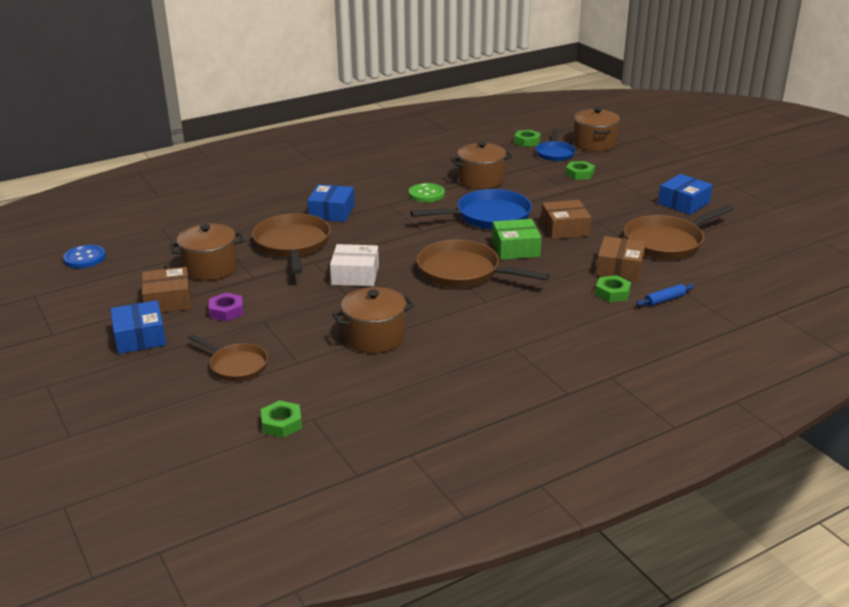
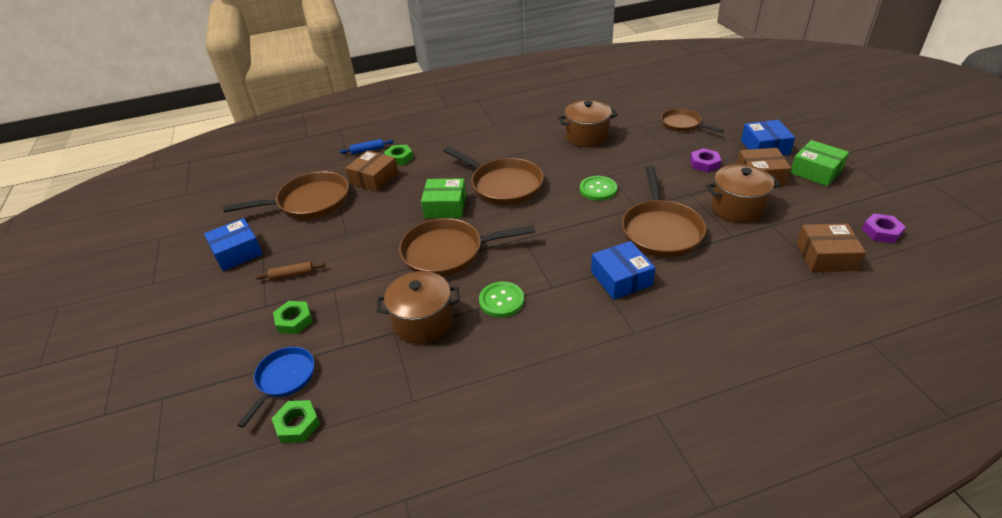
camera: 165 degrees left, 10 degrees up
blue button [63,245,106,268] -> purple nut [862,214,906,243]
green nut [261,400,302,438] -> none
blue box [307,184,355,222] -> blue box turned 45 degrees counterclockwise [591,241,655,300]
white box [330,244,379,286] -> green button [580,176,617,201]
blue pan [410,189,532,229] -> brown pan [399,218,535,277]
brown box [541,200,591,239] -> brown box moved to [796,224,866,272]
brown pot [573,107,620,152] -> none
none -> brown rolling pin [255,262,326,280]
none -> green box [790,140,849,186]

